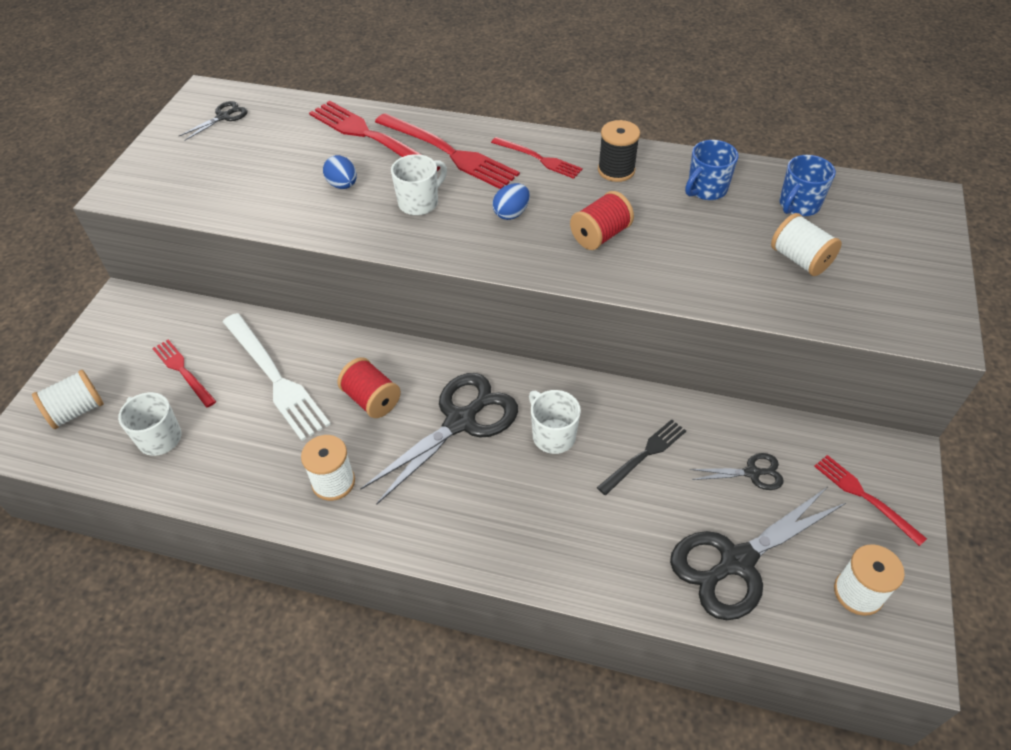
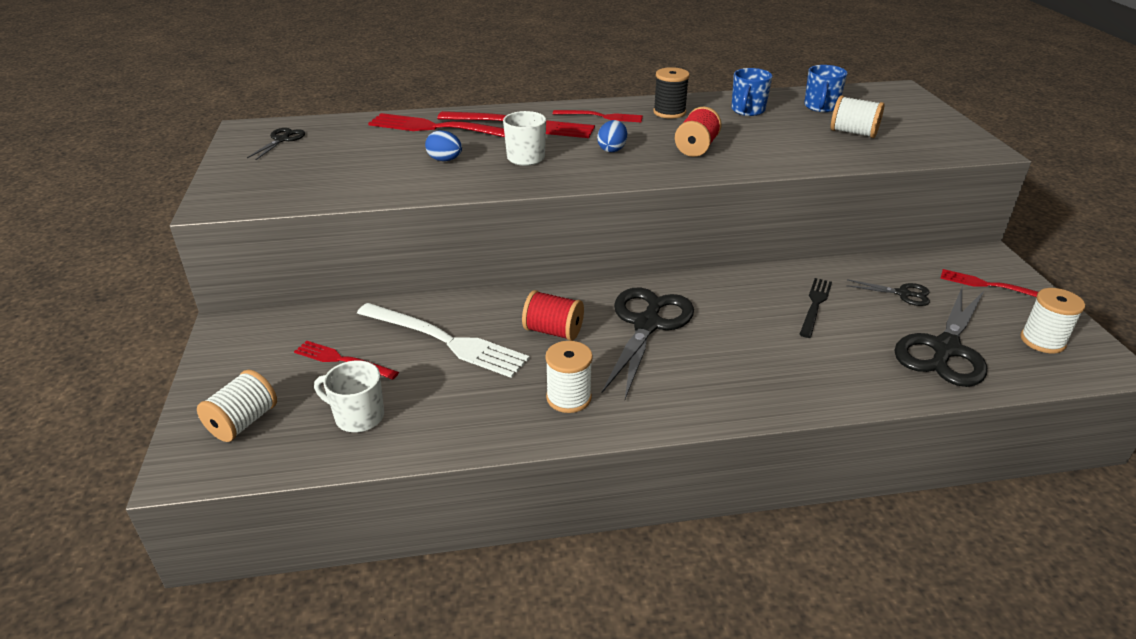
camera: 25 degrees left, 15 degrees down
white mug [529,390,581,454] -> none
black scissors [690,453,784,490] -> black scissors turned 45 degrees clockwise [846,279,930,306]

